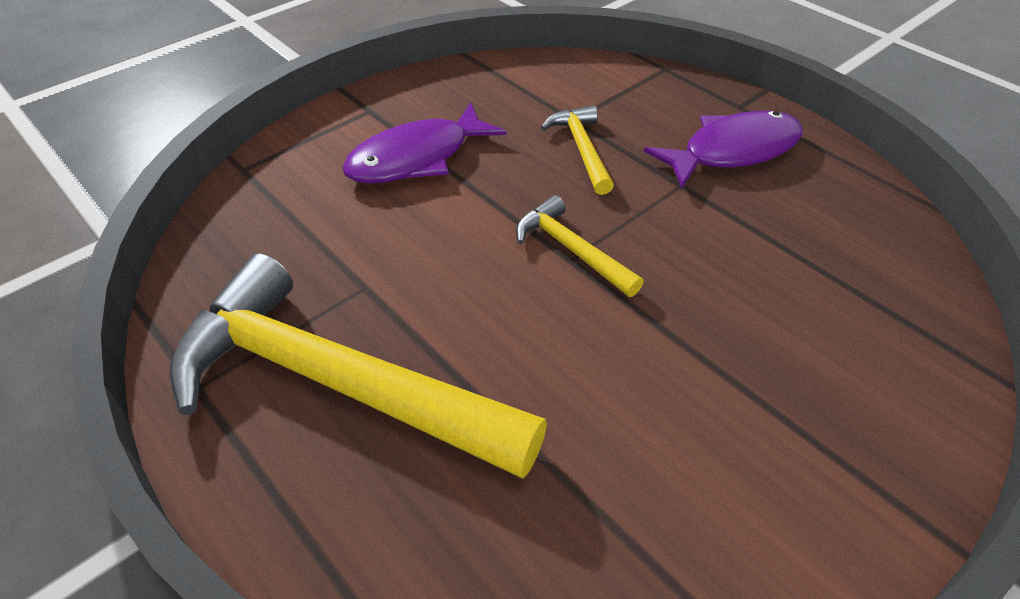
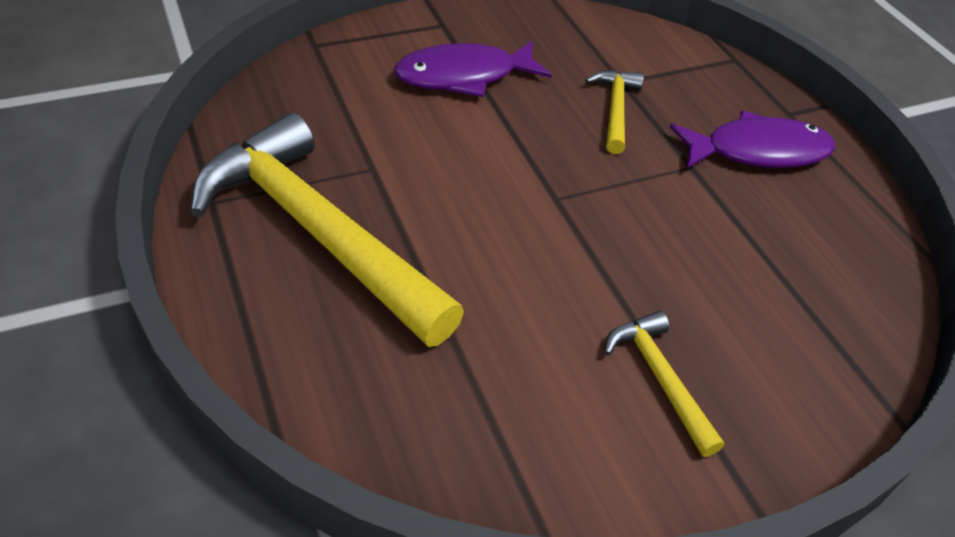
camera: 15 degrees right, 0 degrees up
yellow hammer [516,195,643,297] -> yellow hammer moved to [604,311,724,457]

